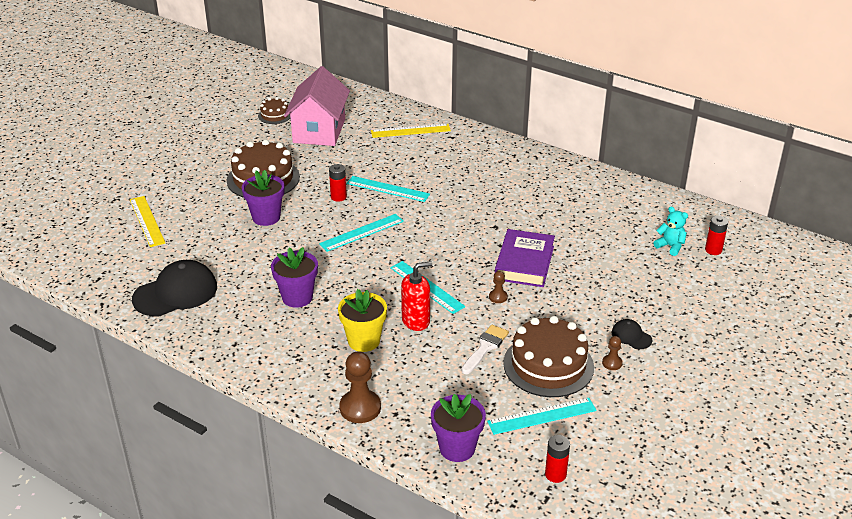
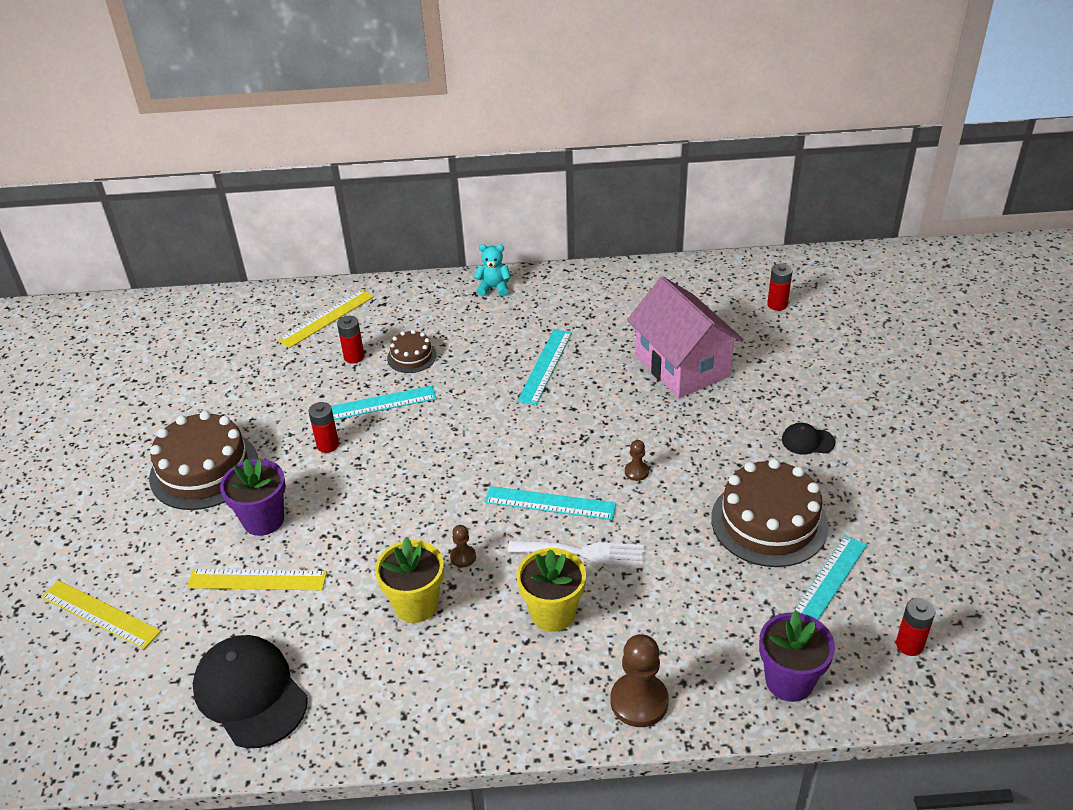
camera: 35 degrees left, 5 degrees up
black cap [132,260,217,317] -> black cap turned 60 degrees counterclockwise [193,635,308,748]
brown cake [258,97,290,124] -> brown cake moved to [387,330,437,373]
purple flower pot [271,247,318,308] -> yellow flower pot [375,537,444,623]
pink house [284,66,350,146] -> pink house moved to [627,277,744,398]
turquoise ruler [319,214,404,252] -> turquoise ruler moved to [517,329,572,405]
red soap dispenser [401,261,432,331] -> white fork [508,541,644,566]
white brush [462,325,509,374] -> none
purple book [495,229,555,287] -> none
brown pawn [602,336,623,370] -> brown pawn moved to [450,525,476,567]
turquoise teddy bear [653,207,688,256] -> turquoise teddy bear moved to [474,244,511,297]
none -> yellow ruler [187,569,327,590]
none -> red battery [337,316,365,364]

